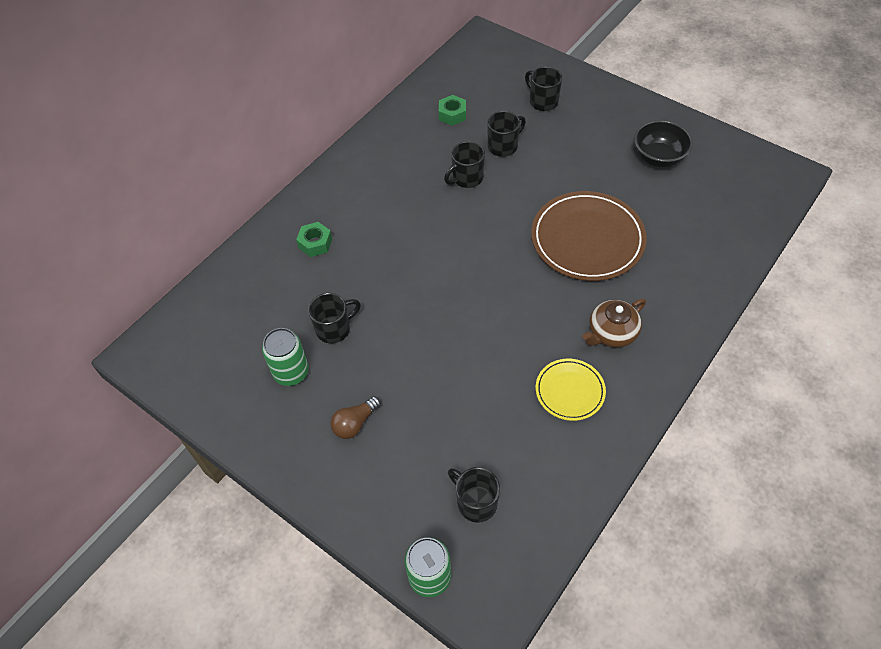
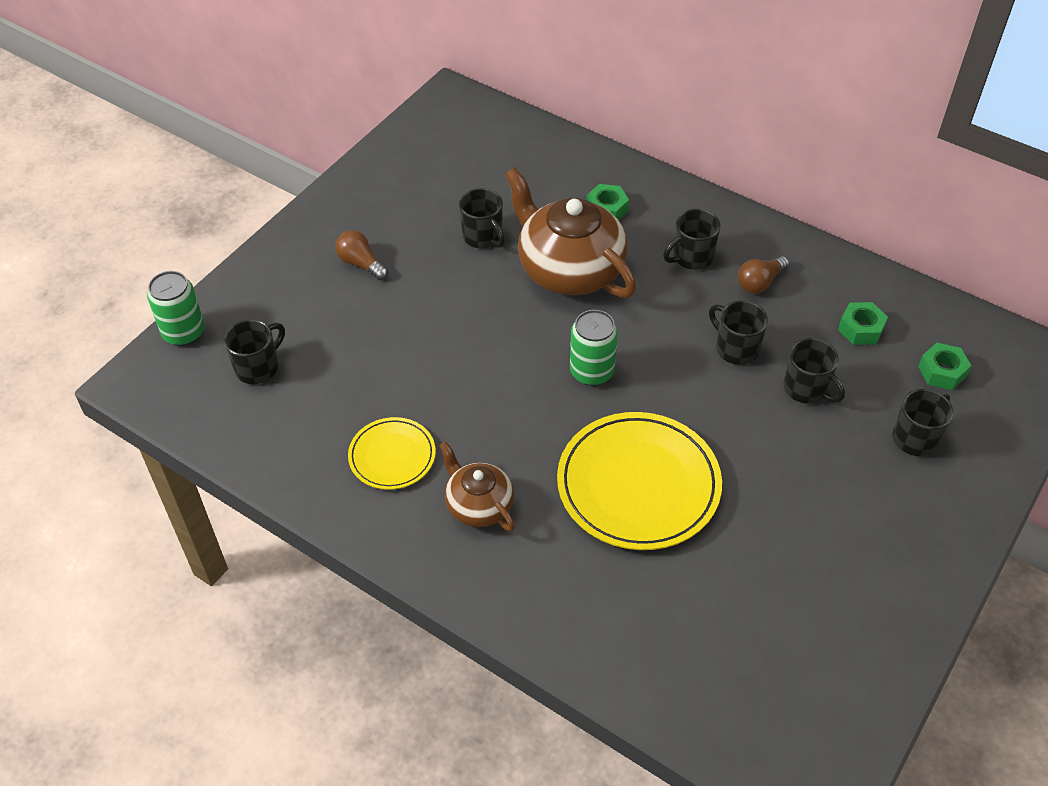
camera: 85 degrees right, 5 degrees down
green can [262,328,309,386] -> green can moved to [570,310,618,386]
brown plate [531,191,647,281] -> yellow plate [557,412,722,550]
black bowl [634,120,693,167] -> none
none -> brown teapot [505,167,637,298]
none -> black mug [663,209,720,270]
none -> brown light bulb [738,256,790,293]
none -> green nut [918,343,971,390]

